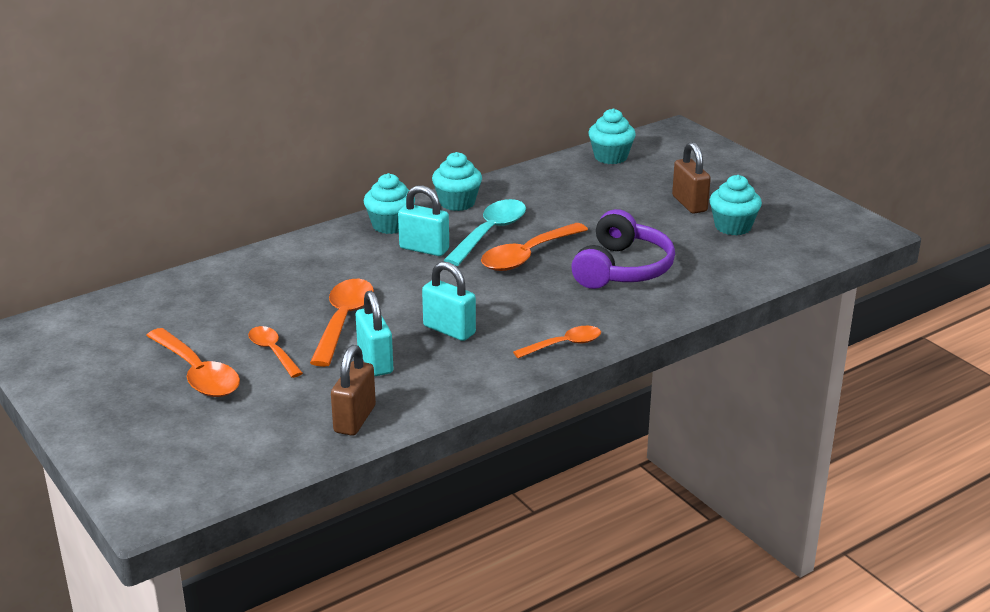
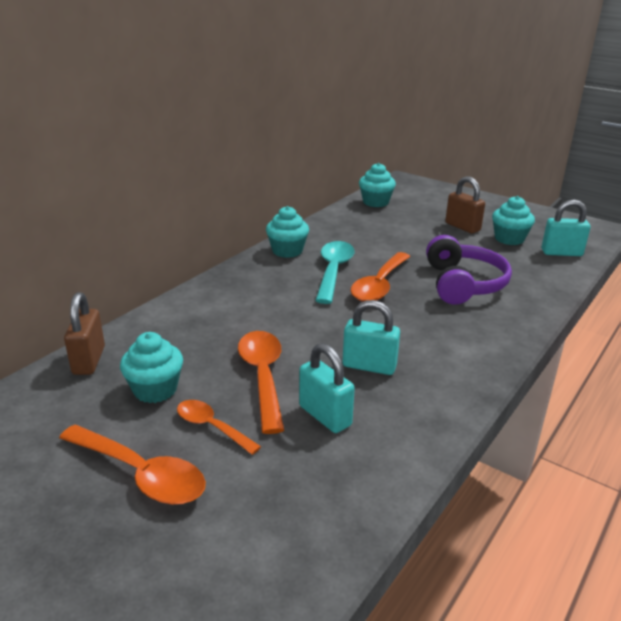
camera: 20 degrees left, 0 degrees up
brown padlock [331,345,376,436] -> brown padlock moved to [64,292,105,375]
turquoise cupcake [364,173,415,234] -> turquoise cupcake moved to [120,332,183,403]
turquoise padlock [398,185,449,256] -> turquoise padlock moved to [542,200,591,256]
orange spoon [513,326,601,358] -> none

